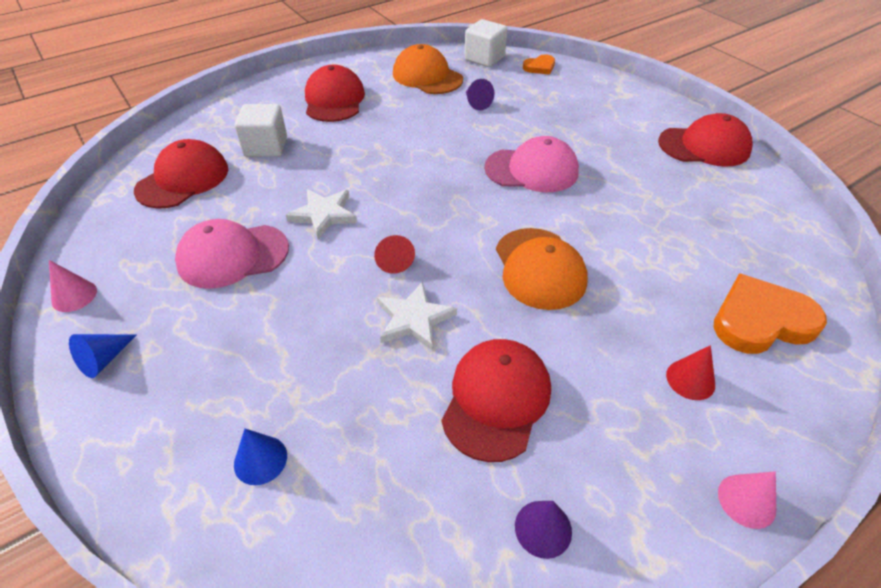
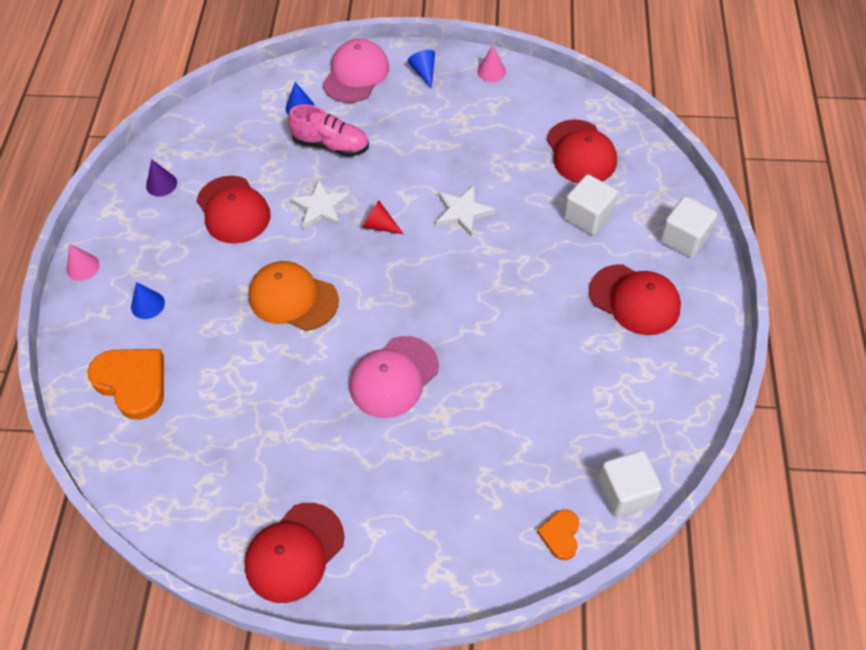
camera: 130 degrees right, 10 degrees up
pink cap [175,219,289,289] -> pink cap moved to [322,39,389,103]
orange cap [393,44,463,94] -> none
purple cone [466,79,494,110] -> none
red cone [666,345,715,400] -> blue cone [131,282,165,319]
orange heart [713,273,827,354] -> orange heart turned 75 degrees counterclockwise [87,349,164,420]
none -> pink shoe [288,104,369,156]
none -> white cube [660,196,717,258]

